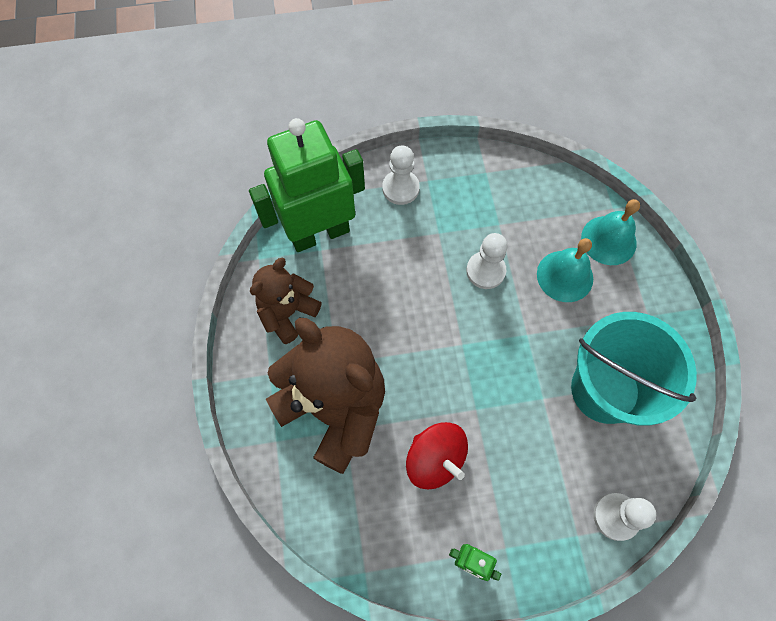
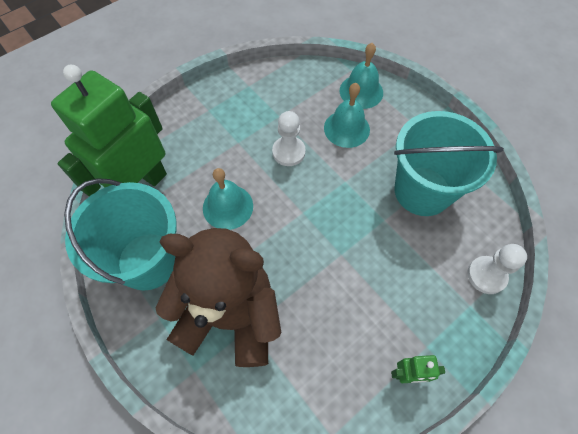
camera: 30 degrees left, 5 degrees down
brown teddy bear [250,258,322,344] -> turquoise bucket [64,178,177,290]
white pawn [382,145,420,205] -> none
red spinning top [406,422,468,489] -> none
none -> turquoise bell [203,168,253,230]

